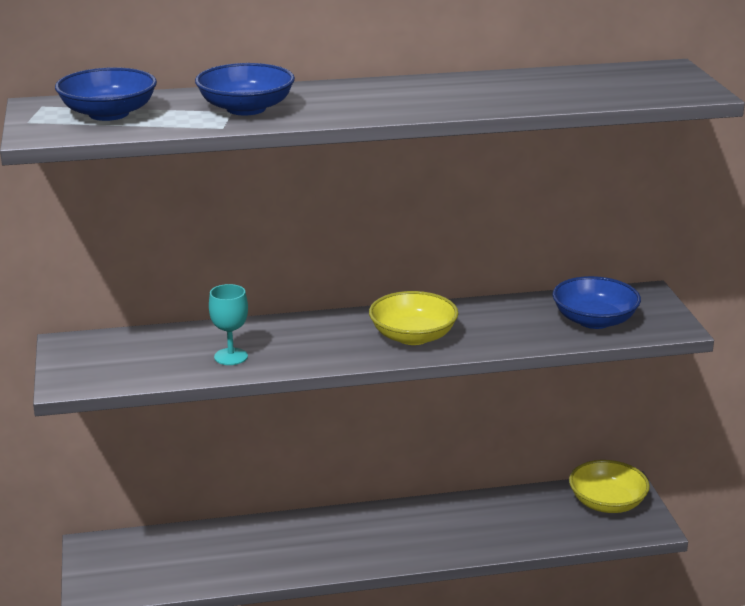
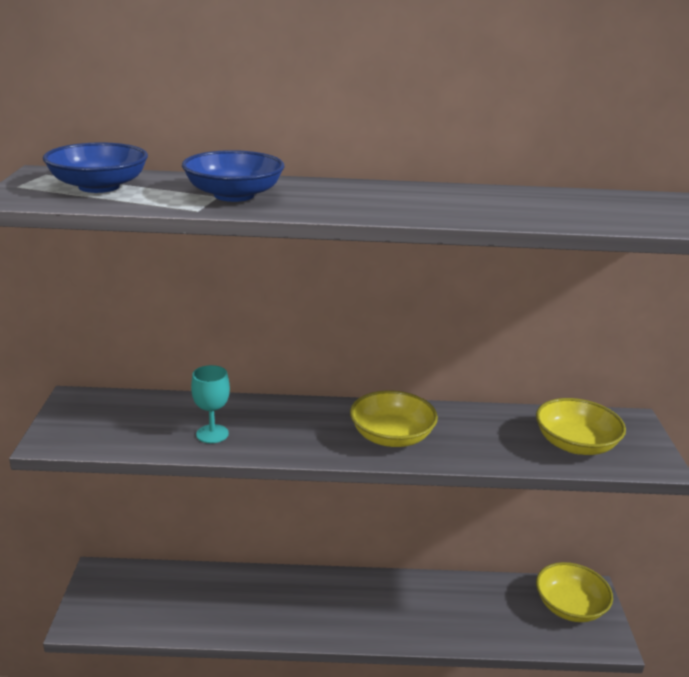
camera: 10 degrees right, 0 degrees up
blue bowl [553,276,641,329] -> yellow bowl [536,398,626,455]

